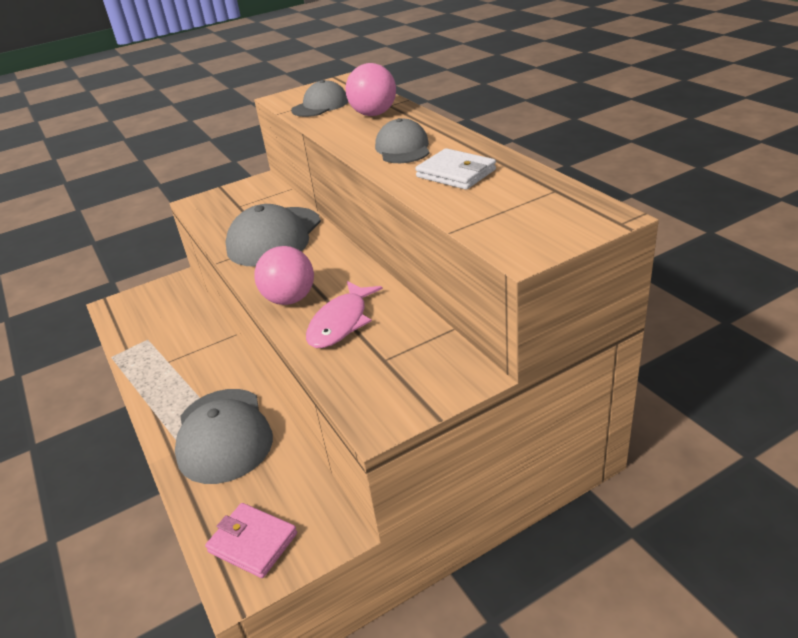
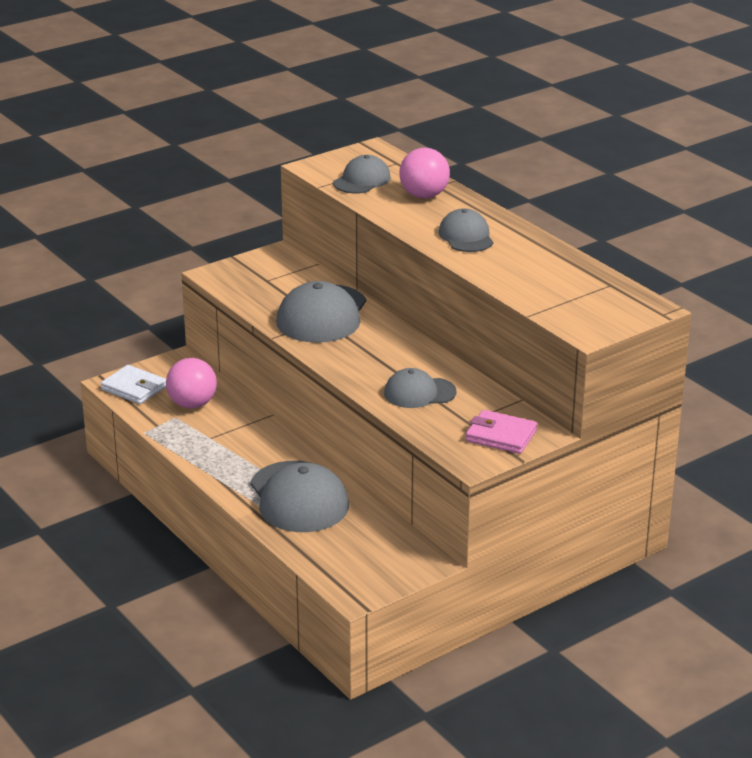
camera: 10 degrees left, 5 degrees down
pink wallet [205,503,297,578] -> pink wallet moved to [466,410,537,454]
pink ball [254,246,314,305] -> pink ball moved to [166,358,217,408]
pink fish [306,281,383,348] -> grey cap [384,368,456,408]
white wallet [415,148,496,190] -> white wallet moved to [101,365,166,404]

